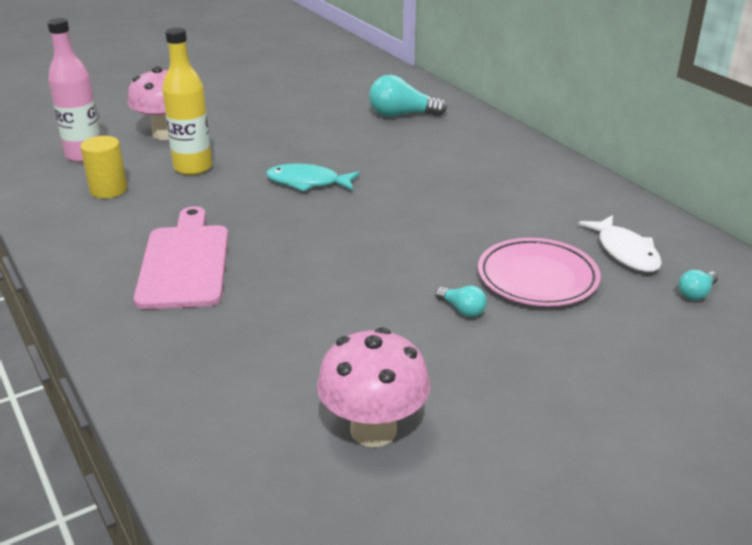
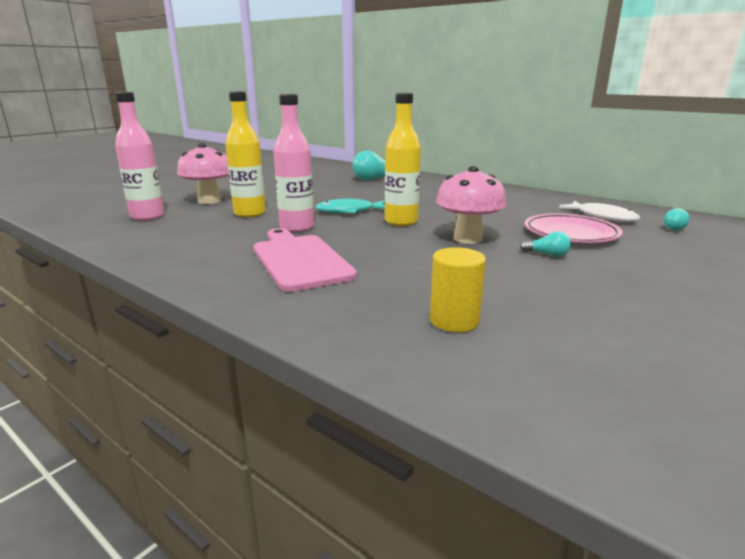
camera: 20 degrees left, 10 degrees down
yellow cylinder [80,136,127,198] -> yellow cylinder moved to [430,247,486,332]
pink mushroom [317,328,430,447] -> pink mushroom moved to [436,166,506,244]
none -> pink bottle [273,94,314,232]
none -> yellow bottle [385,93,421,226]

